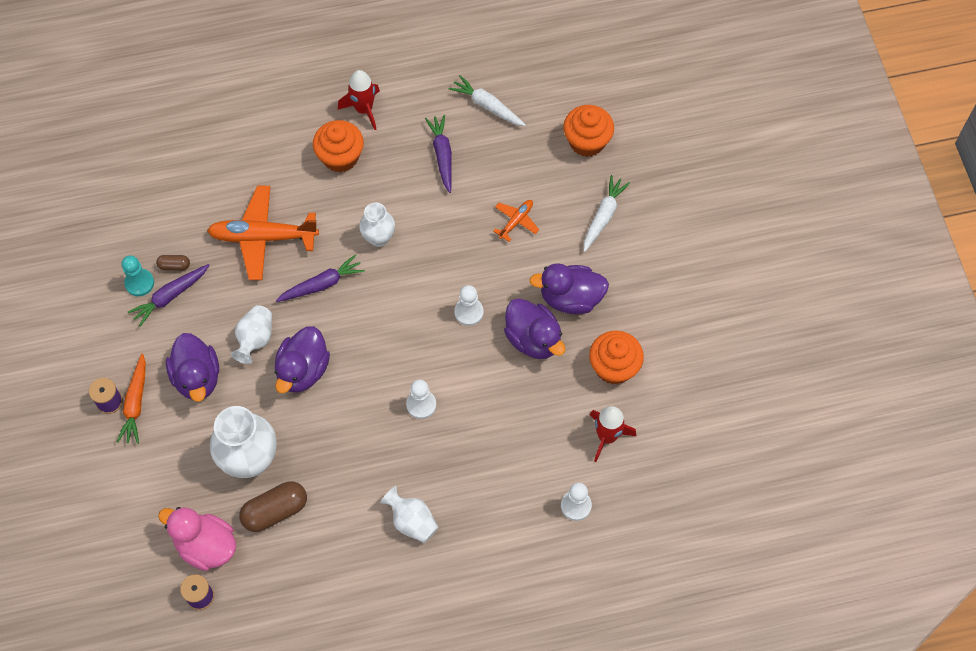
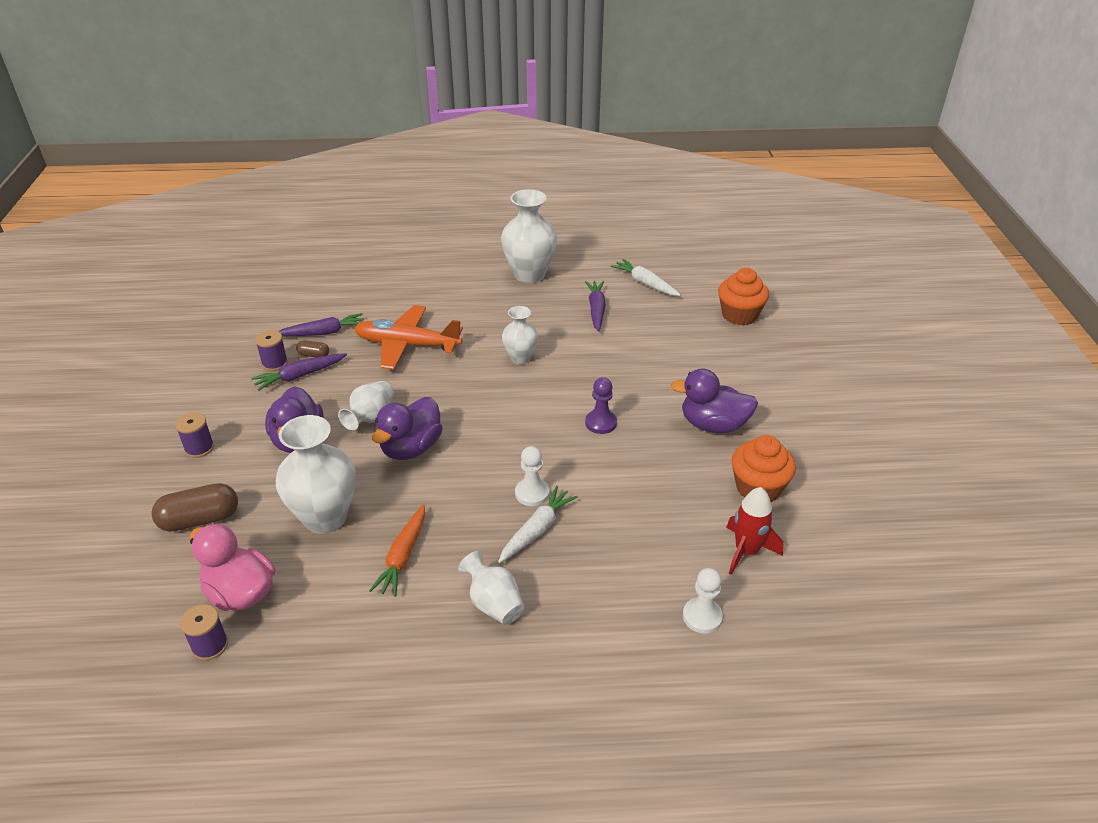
camera: 10 degrees right, 25 degrees down
orange carrot [117,353,146,444] -> orange carrot moved to [369,504,425,597]
turquoise pawn [122,255,154,296] -> purple spool [255,330,288,371]
brown capsule [239,481,307,532] -> brown capsule moved to [151,483,238,532]
purple carrot [276,254,365,302] -> purple carrot moved to [278,313,364,336]
orange cupcake [313,120,364,173] -> none
red rocket [338,70,380,130] -> white vase [501,189,557,283]
white pawn [454,285,484,326] -> purple pawn [585,377,617,434]
orange plane [493,200,539,242] -> none
purple duck [504,298,565,359] -> none
white carrot [584,175,630,252] -> white carrot moved to [498,486,577,563]

